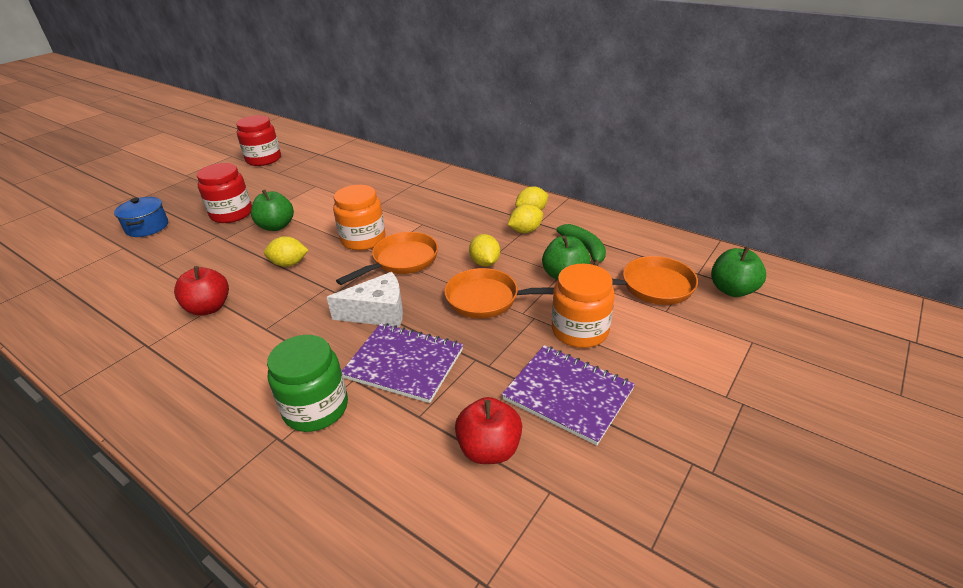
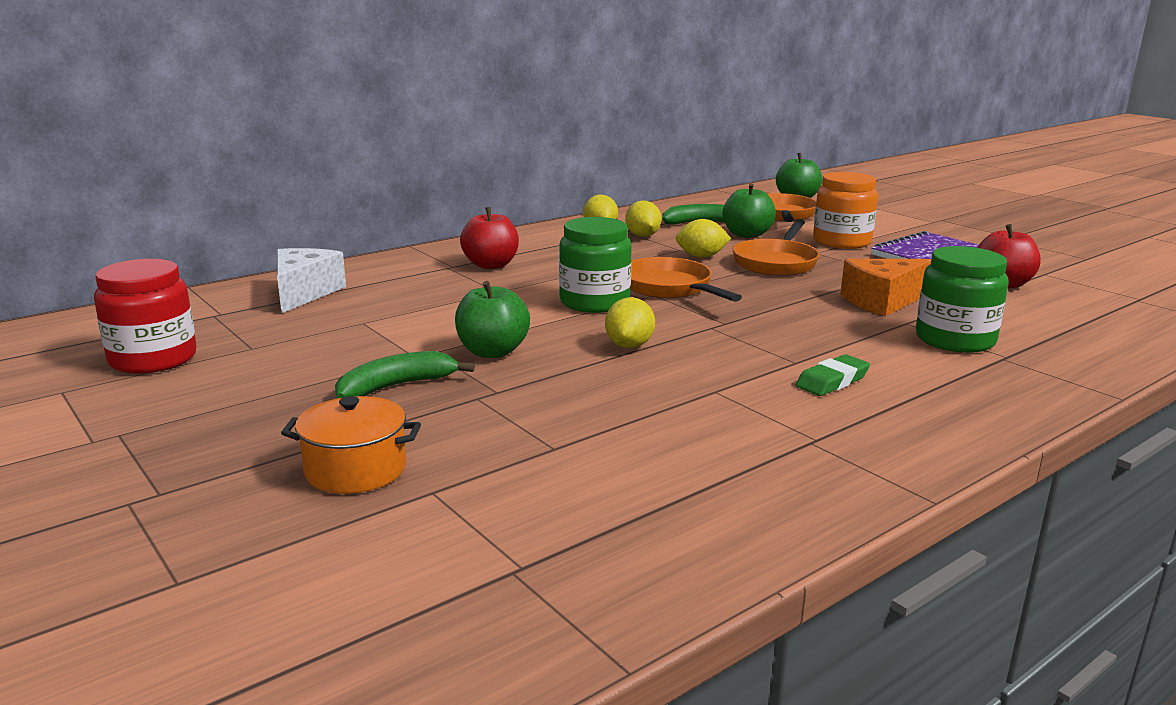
camera: 75 degrees left, 15 degrees down
blue pot [114,197,168,237] -> orange pot [281,396,421,494]
red apple [174,266,229,316] -> red apple moved to [460,207,519,269]
red jar [197,163,252,223] -> green banana [335,351,475,398]
white cheese [326,272,403,327] -> white cheese moved to [277,248,346,313]
orange jar [333,185,386,251] -> green jar [559,217,632,313]
purple notebook [342,323,463,403] -> orange cheese [840,259,931,316]
none -> green eraser [796,354,870,396]

